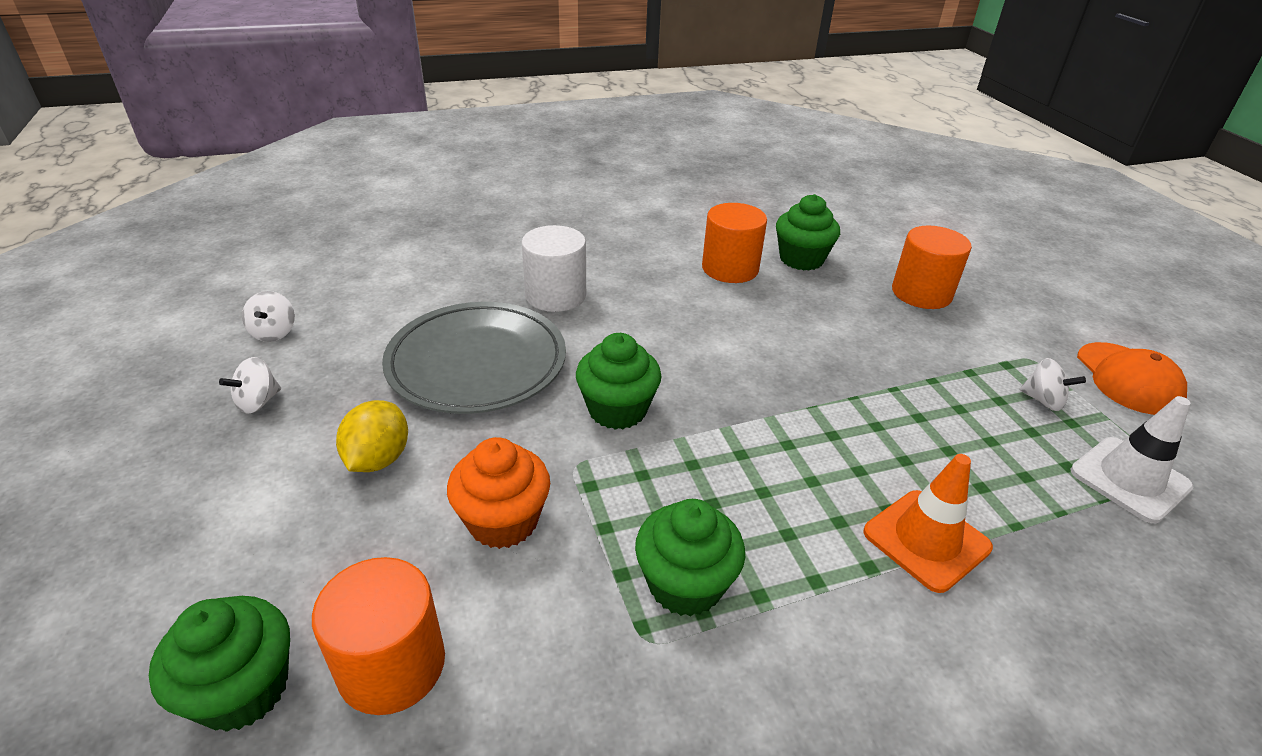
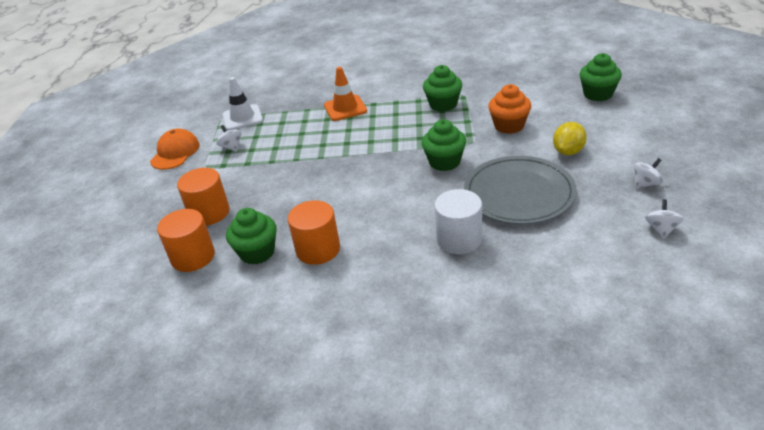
camera: 155 degrees left, 0 degrees up
orange cylinder [312,557,445,715] -> orange cylinder moved to [157,209,215,272]

